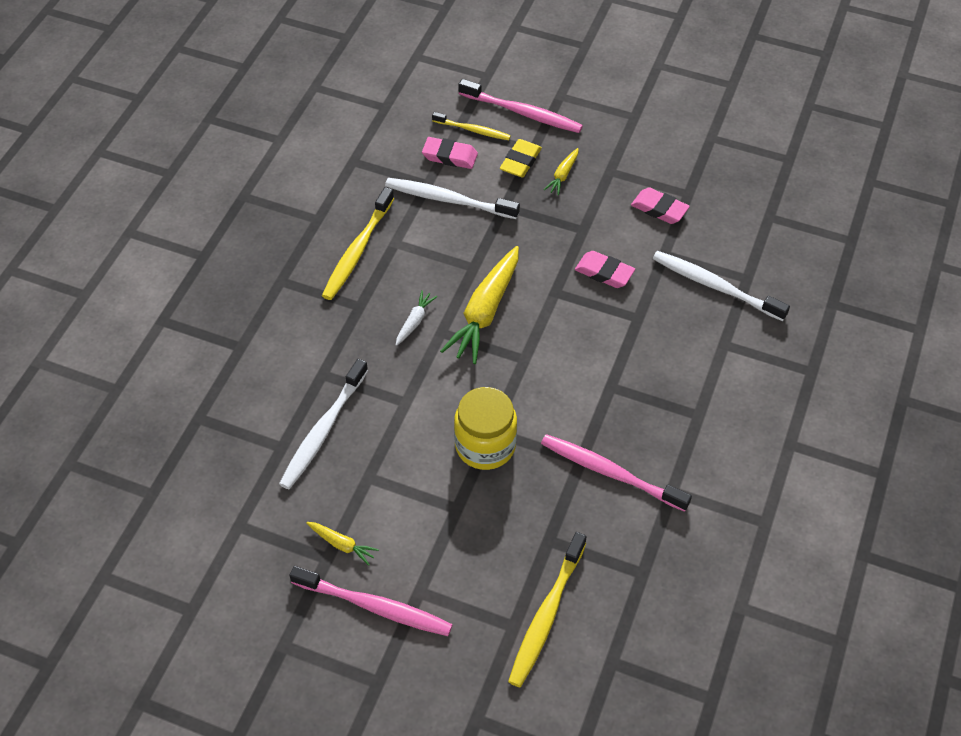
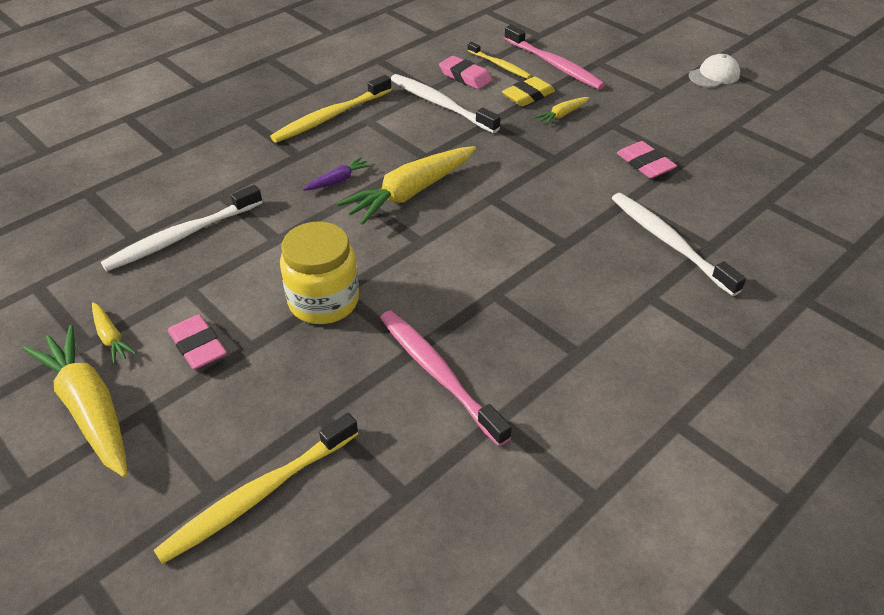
camera: 25 degrees right, 10 degrees down
pink toothbrush [289,566,453,636] -> yellow carrot [22,325,127,477]
white carrot [396,290,437,346] -> purple carrot [303,157,372,191]
pink eraser [575,251,635,288] -> pink eraser moved to [168,314,227,370]
none -> white cap [689,54,740,88]

